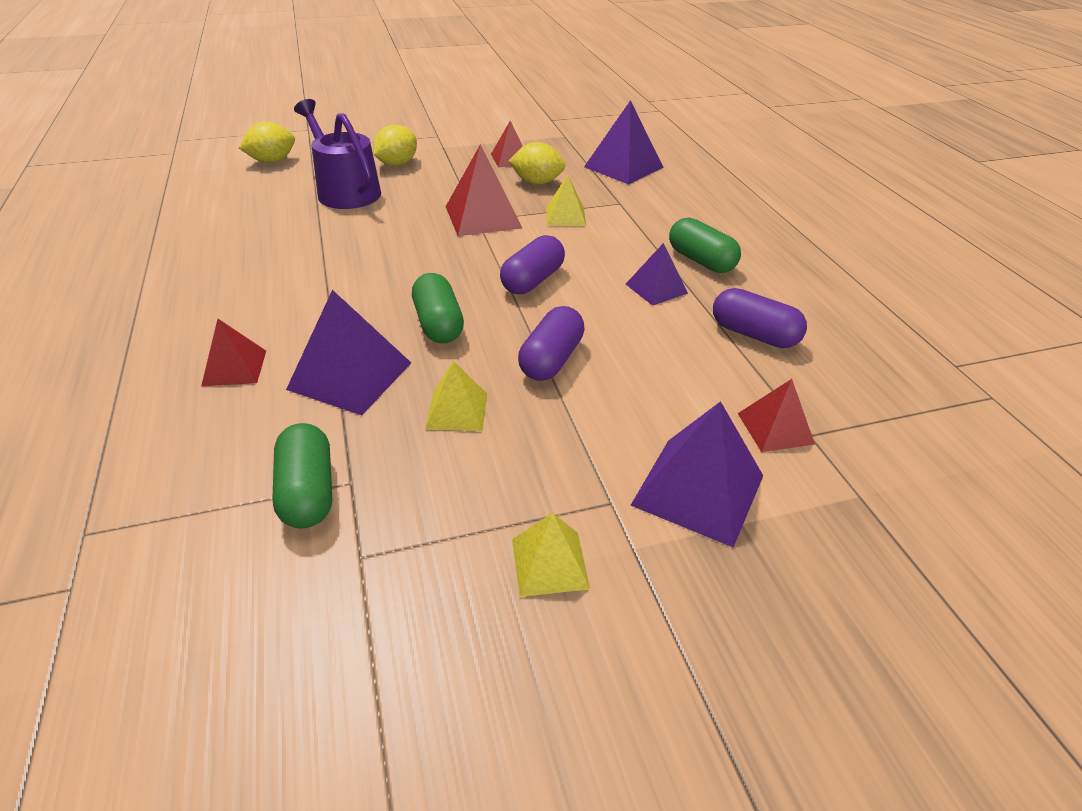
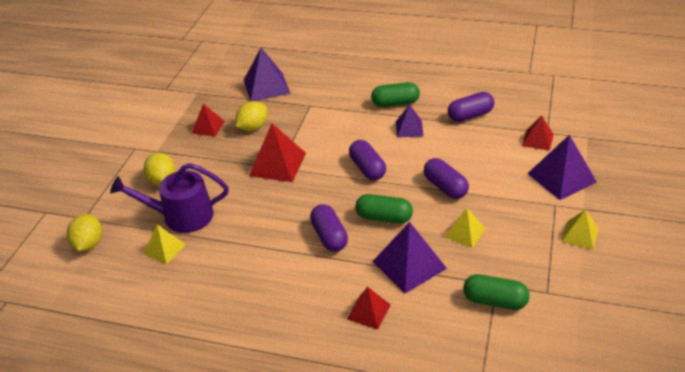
camera: 55 degrees left, 0 degrees up
yellow pyramid [546,175,586,226] -> yellow pyramid moved to [143,225,186,264]
none -> purple capsule [310,204,348,252]

